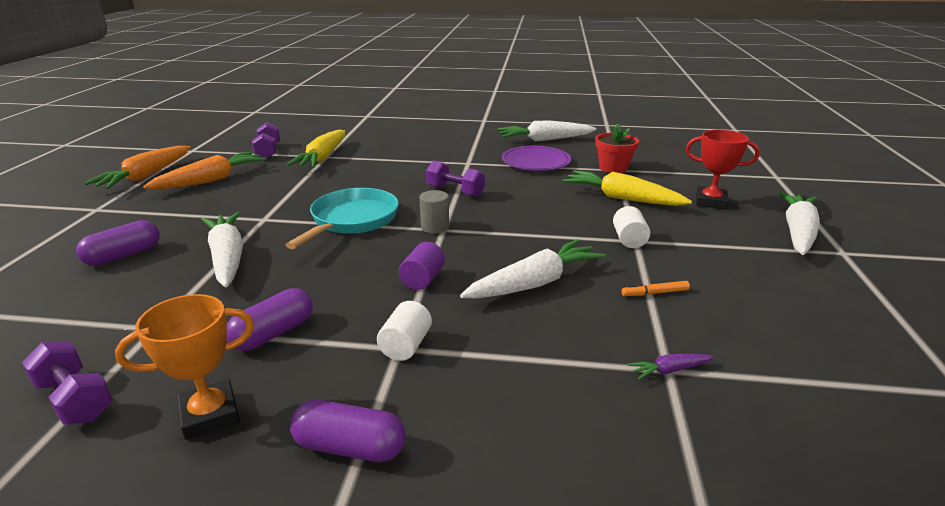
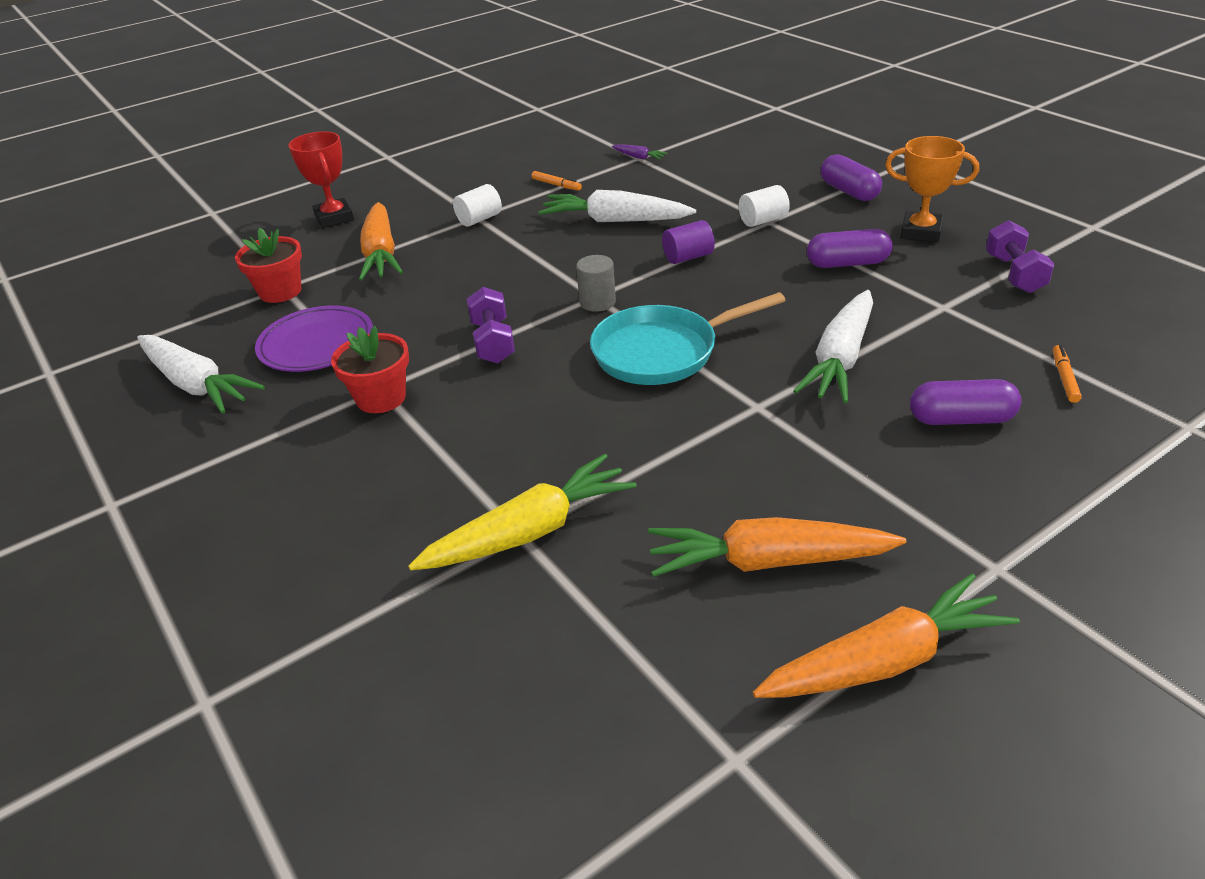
camera: 130 degrees left, 10 degrees up
purple dumbbell [252,122,280,159] -> none
yellow carrot [563,170,692,206] -> orange carrot [359,202,403,281]
white carrot [780,192,820,255] -> none
none -> red flower pot [331,326,409,413]
none -> orange marker [1053,345,1082,403]

